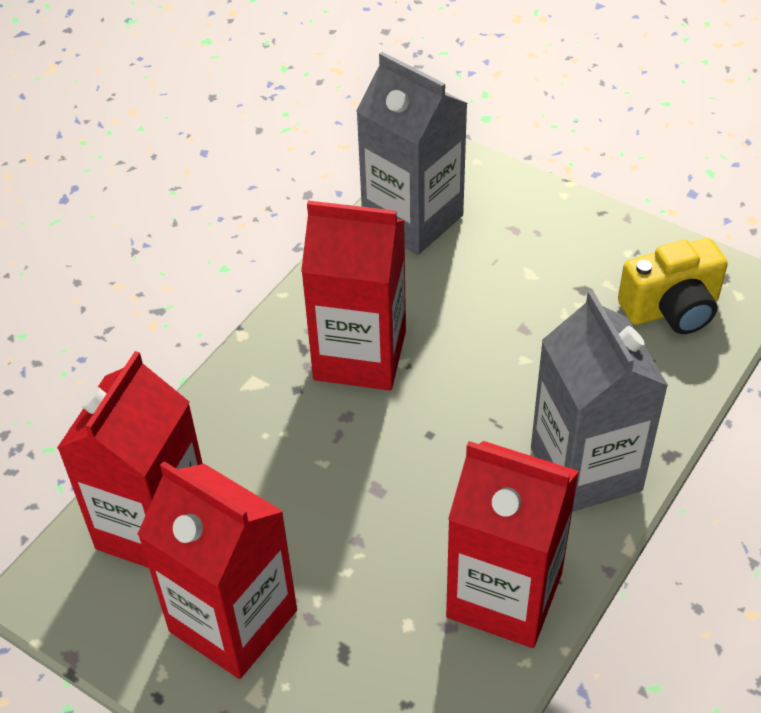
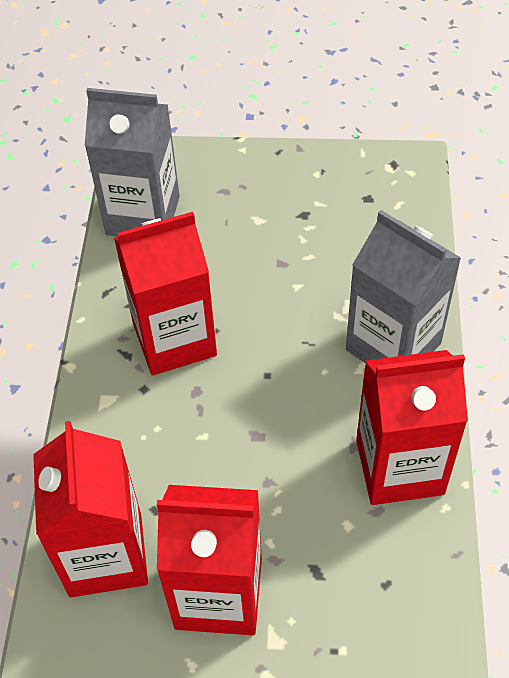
camera: 30 degrees left, 5 degrees up
yellow camera [618,238,728,334] -> none

